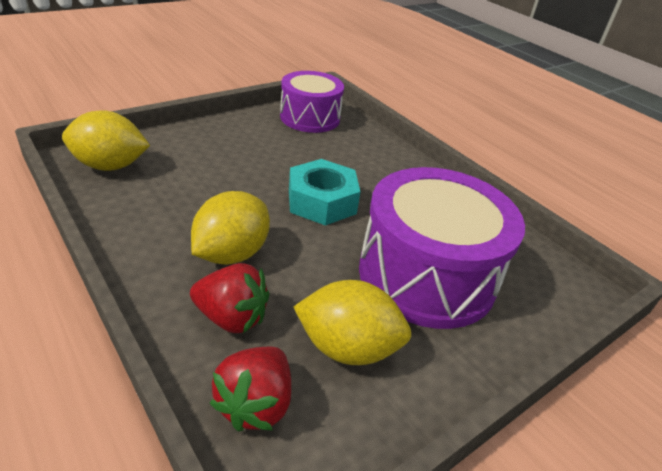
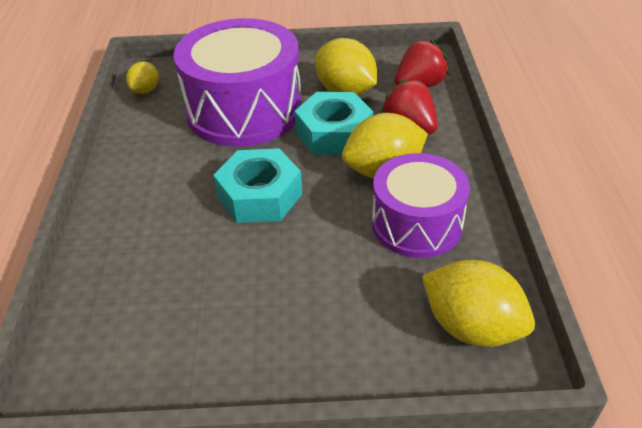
camera: 140 degrees left, 5 degrees up
purple drum [280,71,344,133] -> purple drum moved to [372,153,470,258]
none -> yellow lemon [126,61,159,94]
none -> turquoise nut [295,92,373,155]

